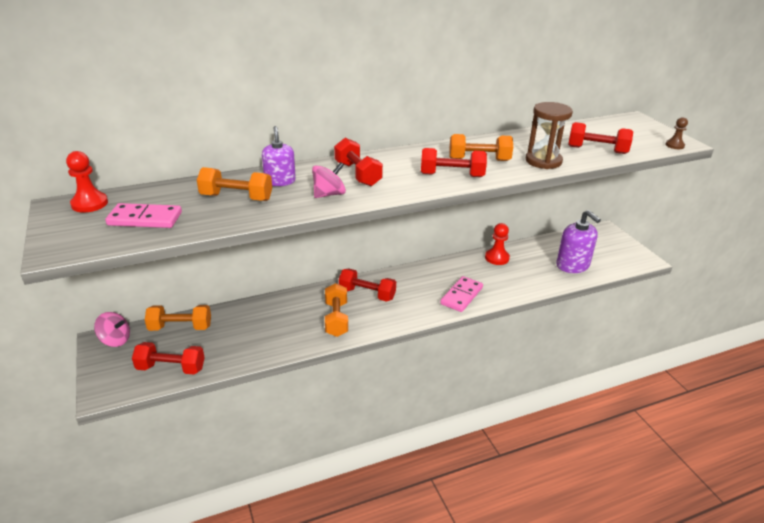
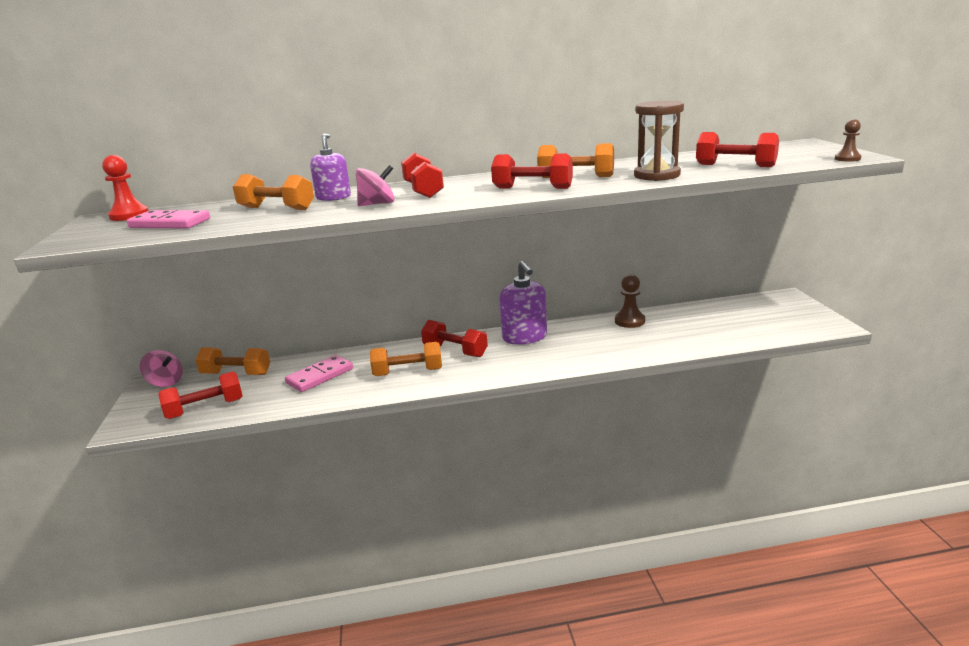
camera: 15 degrees right, 10 degrees down
red dumbbell [132,342,205,375] -> red dumbbell turned 45 degrees counterclockwise [158,372,243,419]
orange dumbbell [325,283,348,337] -> orange dumbbell turned 75 degrees clockwise [370,342,442,376]
pink domino [440,276,483,312] -> pink domino moved to [285,355,353,392]
red pawn [485,223,510,265] -> brown pawn [615,274,645,328]
purple soap dispenser [556,210,601,273] -> purple soap dispenser moved to [499,261,547,345]

